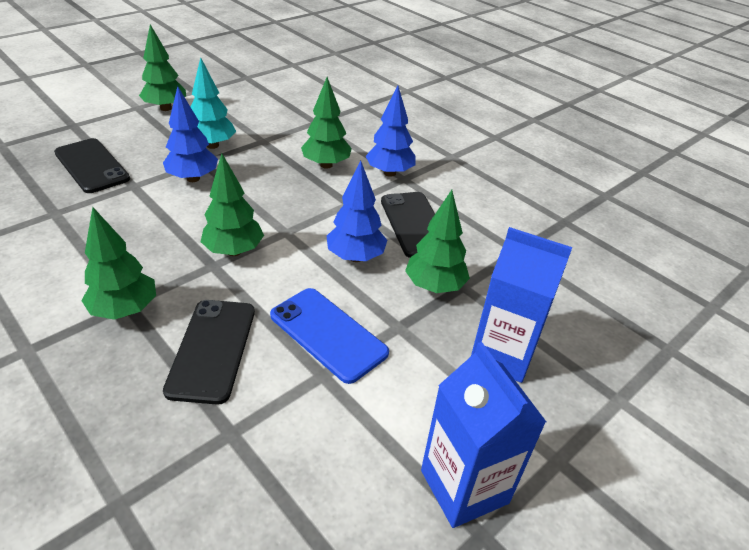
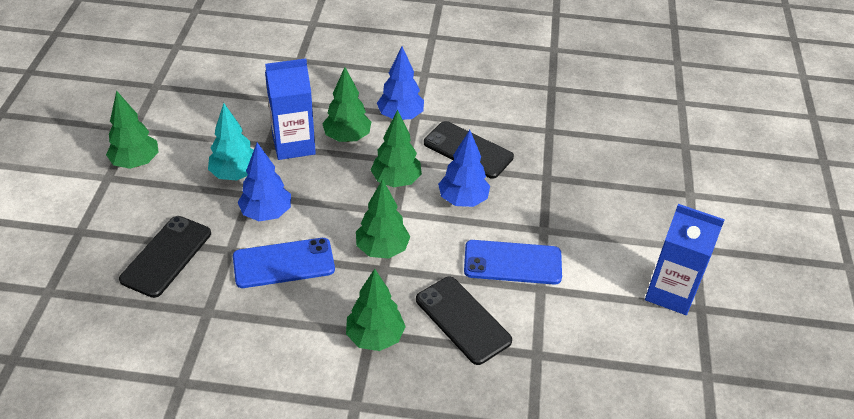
camera: 40 degrees left, 5 degrees up
black phone [54,138,130,193] -> black phone turned 75 degrees counterclockwise [119,216,211,298]
green tree [405,190,470,293] -> green tree moved to [371,110,422,187]
blue carton [471,227,572,383] -> blue carton moved to [265,58,316,160]
none -> blue phone [233,238,335,288]

